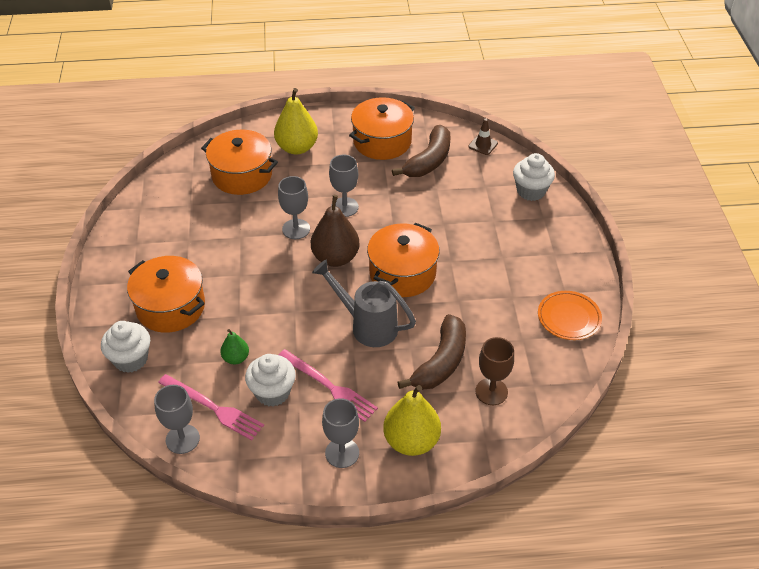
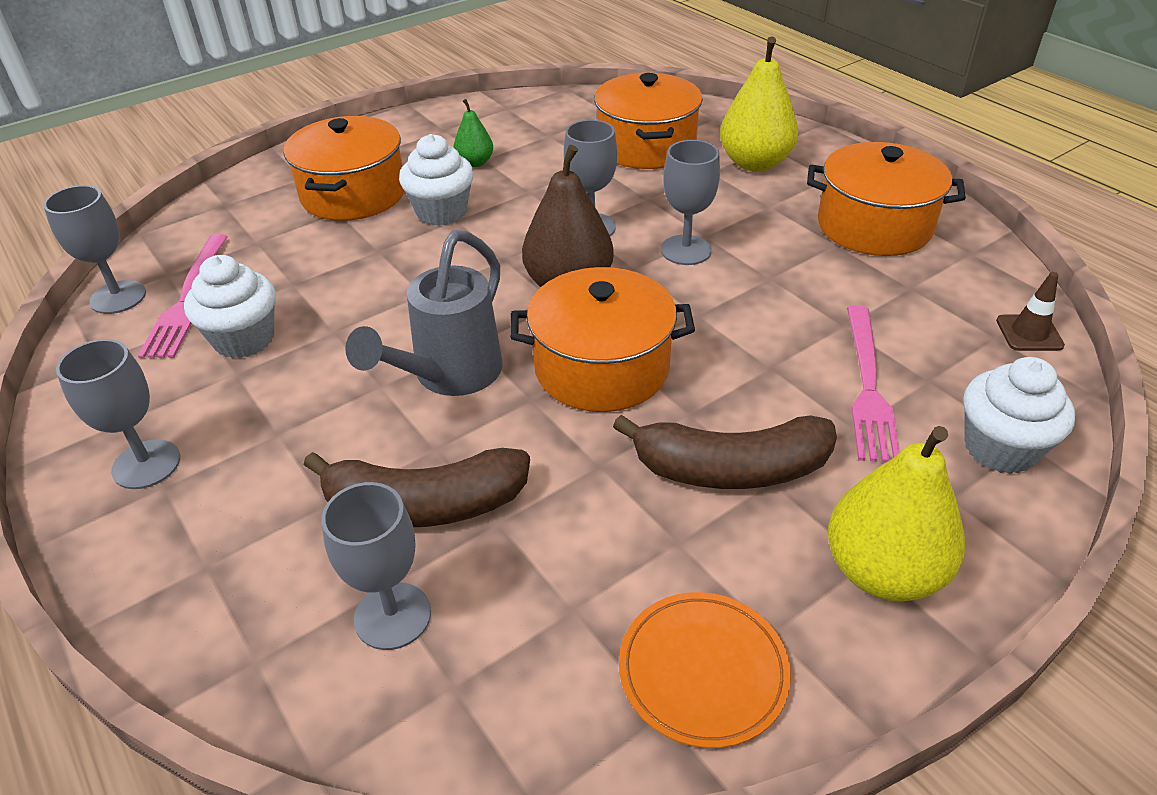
camera: 60 degrees right, 5 degrees down
white cupcake [101,321,150,373] -> white cupcake moved to [399,134,474,226]
green pear [220,329,249,364] -> green pear moved to [454,99,493,167]
pink fork [279,349,378,422] -> pink fork moved to [847,305,900,462]
grey watering can [312,259,416,347] -> grey watering can turned 150 degrees counterclockwise [345,230,502,396]
yellow pear [383,385,441,456] -> yellow pear moved to [828,426,965,602]
brown banana [392,125,451,177] -> brown banana moved to [613,415,837,489]
brown goblet [476,337,514,405] -> grey goblet [321,482,431,650]

